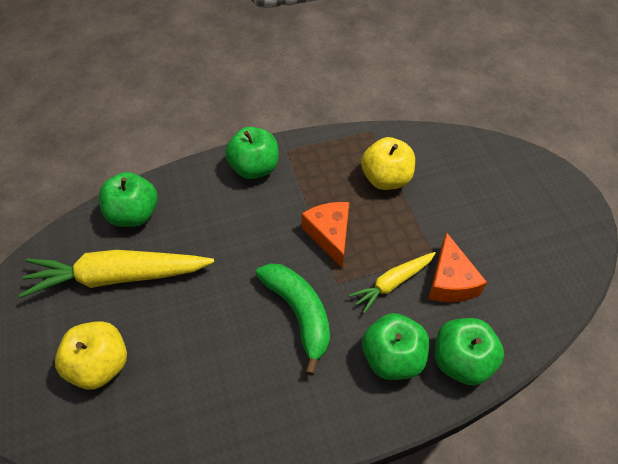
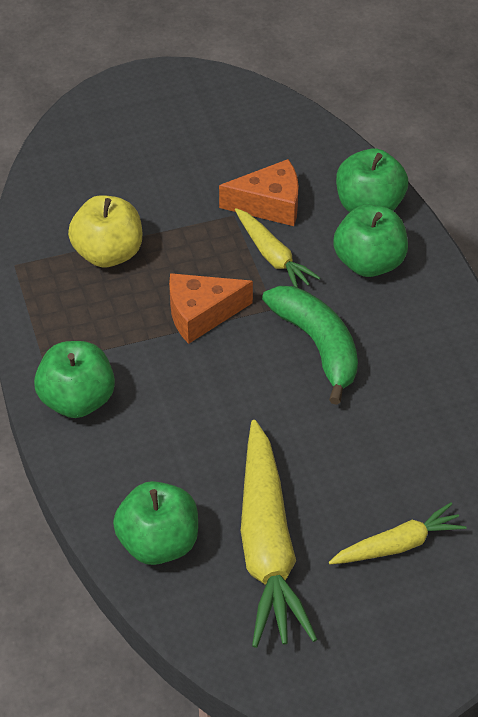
camera: 90 degrees left, 5 degrees down
yellow apple [55,321,127,389] -> yellow carrot [329,502,467,564]
green banana [256,263,330,376] -> green banana turned 90 degrees clockwise [262,286,358,405]

